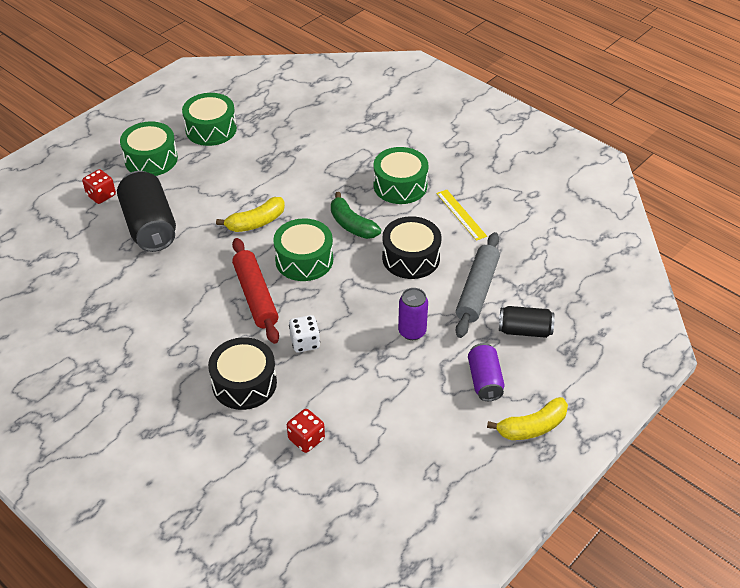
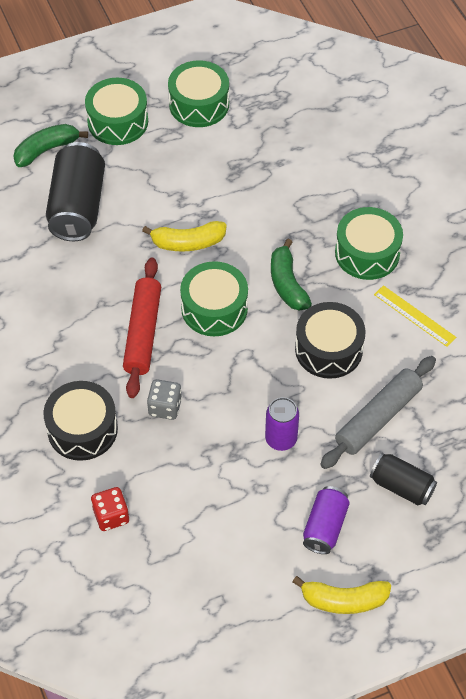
camera: 25 degrees right, 10 degrees up
red dice [82,169,116,204] -> green banana [13,124,88,167]
white dice [289,315,320,352] -> grey dice [147,379,182,420]
yellow ruler [436,190,487,241] -> yellow ruler turned 45 degrees counterclockwise [374,285,456,347]

